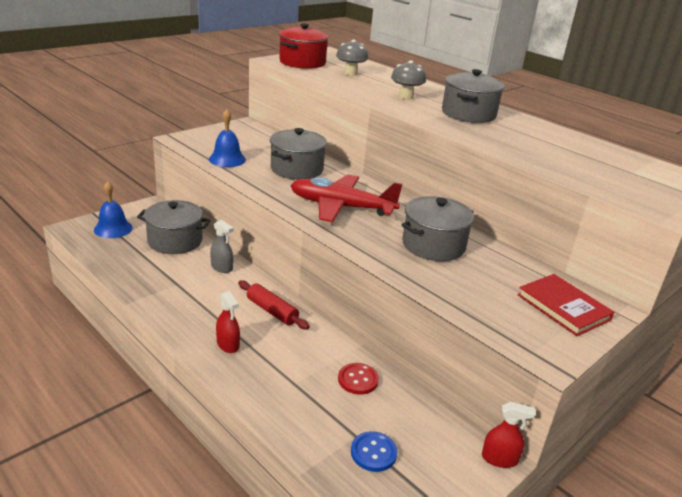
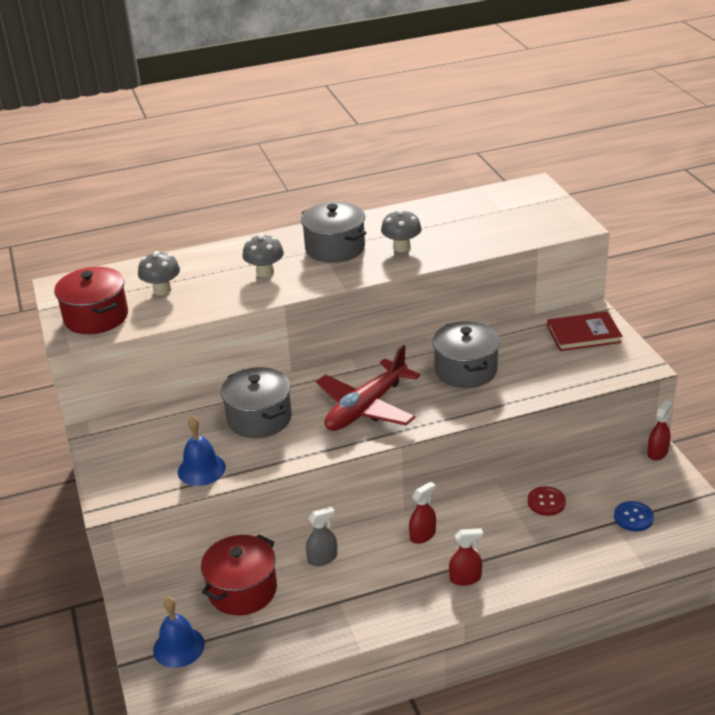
camera: 60 degrees left, 5 degrees up
grey pot [137,200,211,254] -> red pot [201,535,277,616]
red rolling pin [238,280,310,330] -> red spray bottle [409,482,436,544]
none -> grey mushroom [381,210,422,252]

